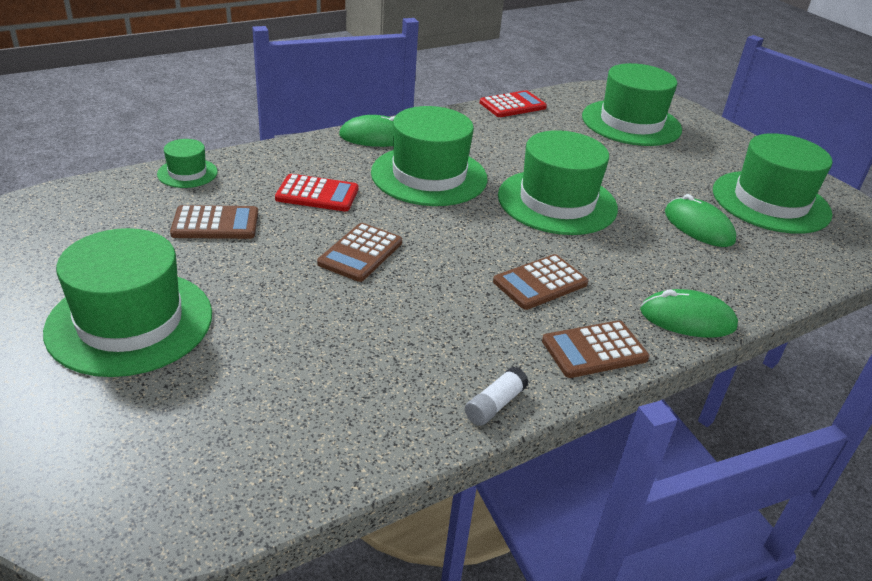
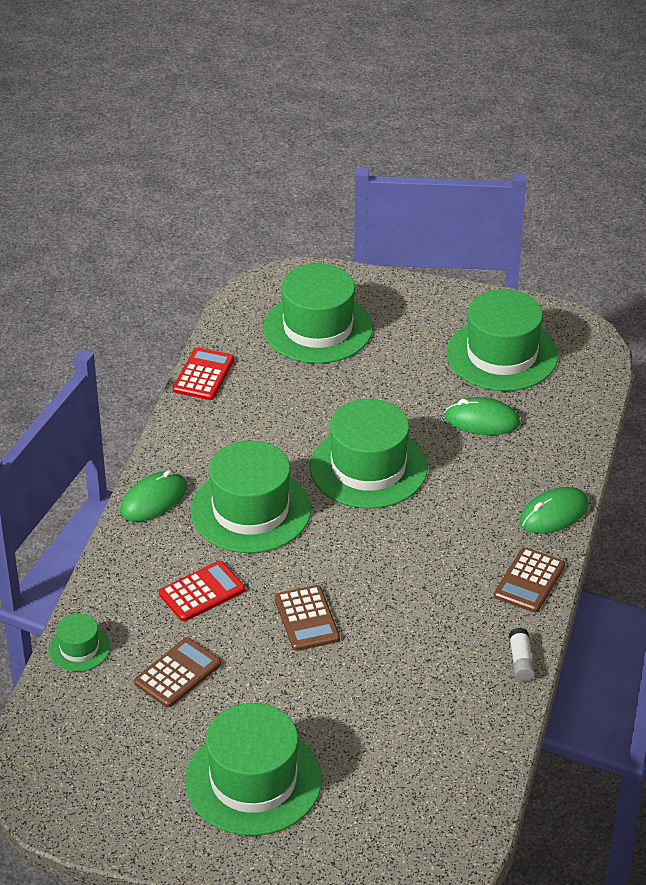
camera: 40 degrees left, 5 degrees up
brown calculator [493,254,588,310] -> none

